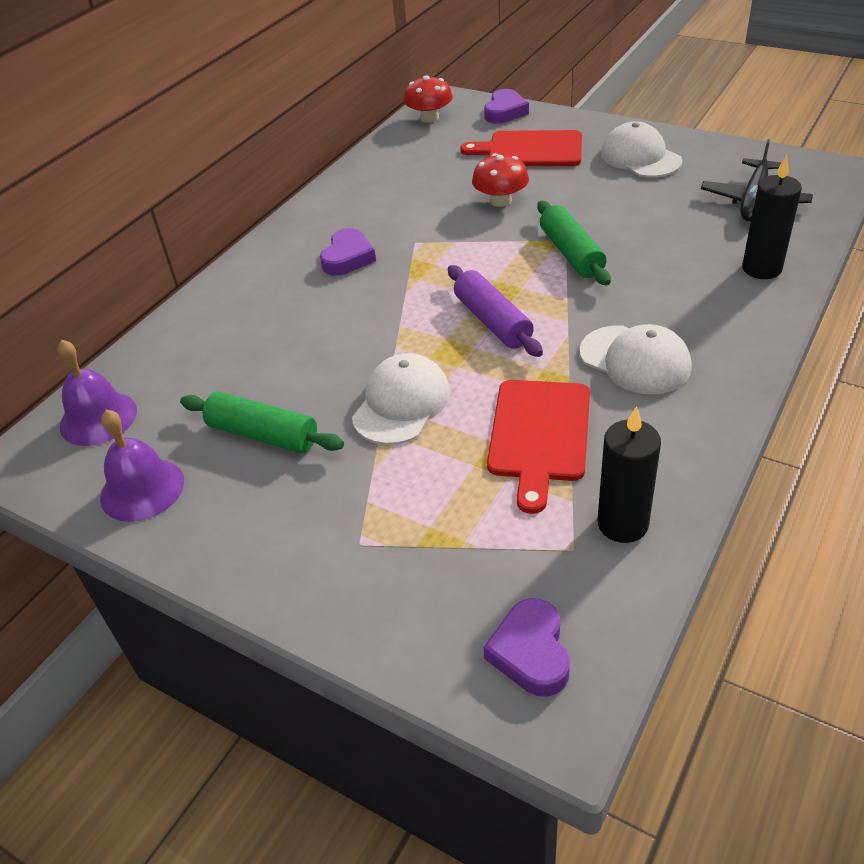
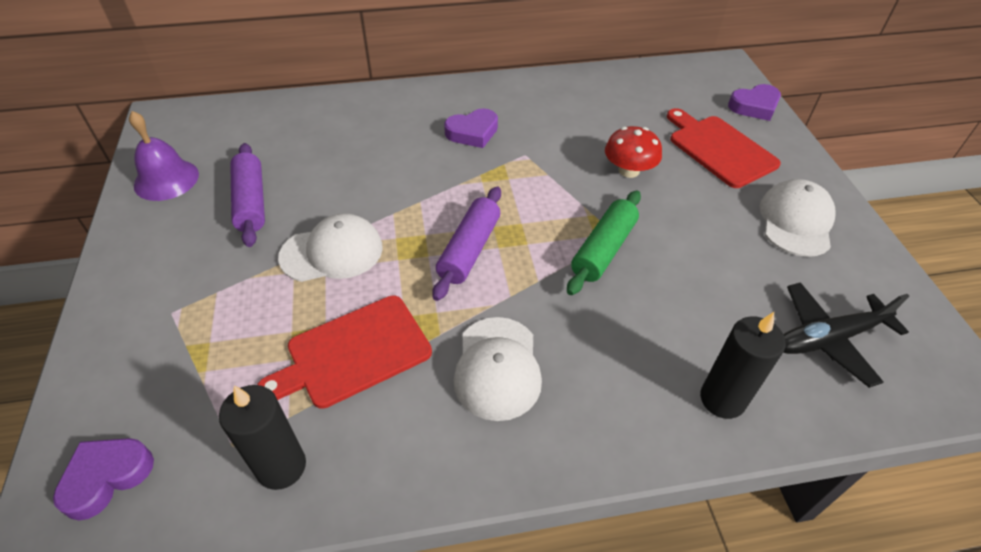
camera: 45 degrees right, 5 degrees up
purple bell [58,340,137,446] -> none
green rolling pin [180,392,344,453] -> purple rolling pin [230,143,265,247]
red mushroom [404,75,453,123] -> none

